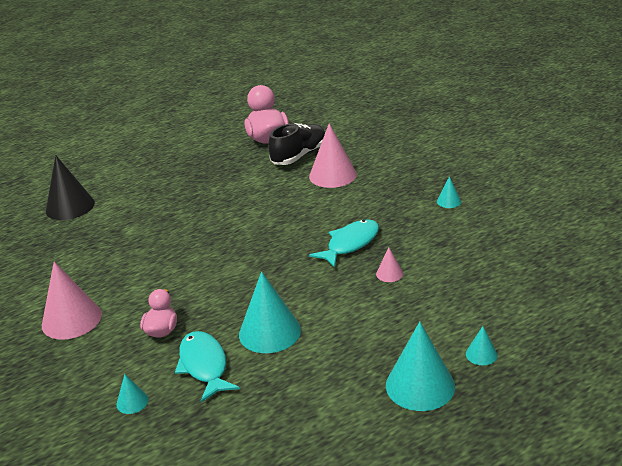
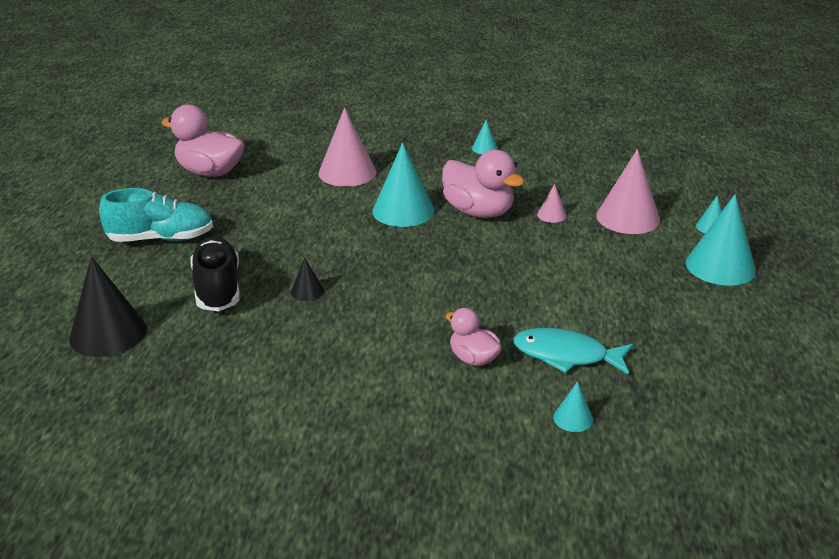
camera: 55 degrees left, 0 degrees up
pink cone [42,262,102,340] -> pink cone moved to [596,149,660,234]
turquoise cone [239,271,301,353] -> turquoise cone moved to [372,143,434,227]
black shoe [268,123,325,165] -> black shoe moved to [190,237,240,311]
turquoise fish [309,219,379,268] -> pink duck [442,150,525,218]
none -> turquoise shoe [99,188,213,242]
none -> black cone [291,258,324,301]

